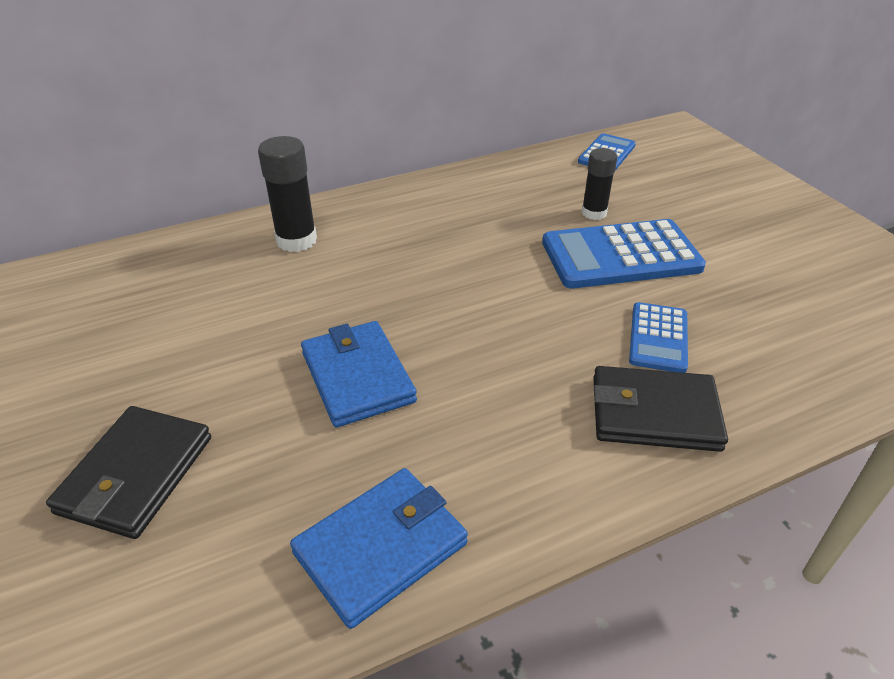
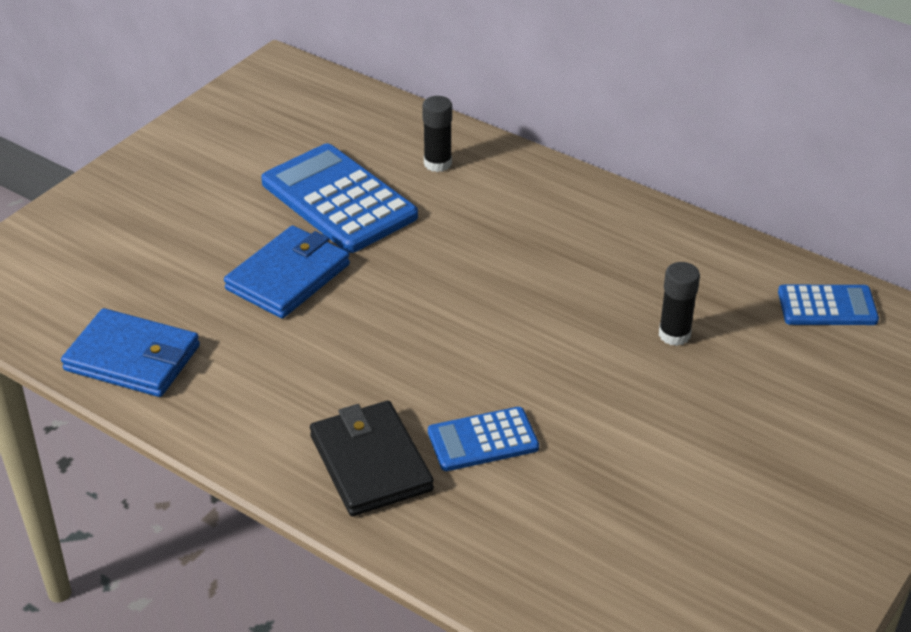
camera: 60 degrees right, 0 degrees up
black wallet [46,406,211,539] -> none
black glue stick [258,136,317,252] -> black glue stick [422,96,452,172], size x0.66
blue calculator [542,219,706,289] -> blue calculator moved to [261,143,418,253]

